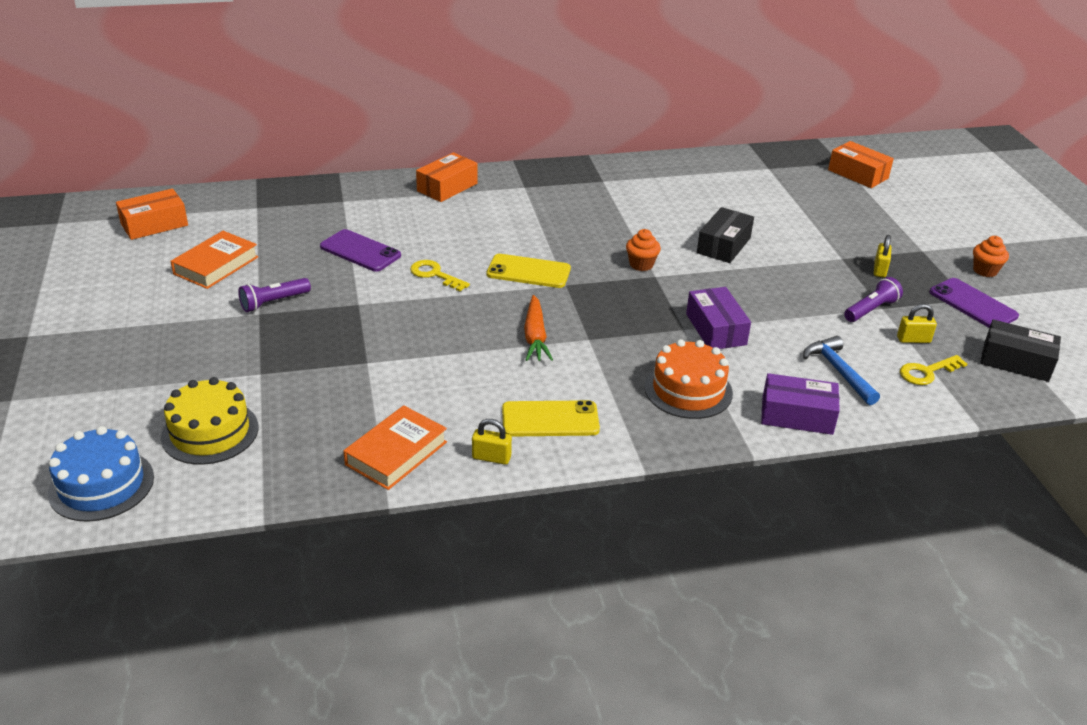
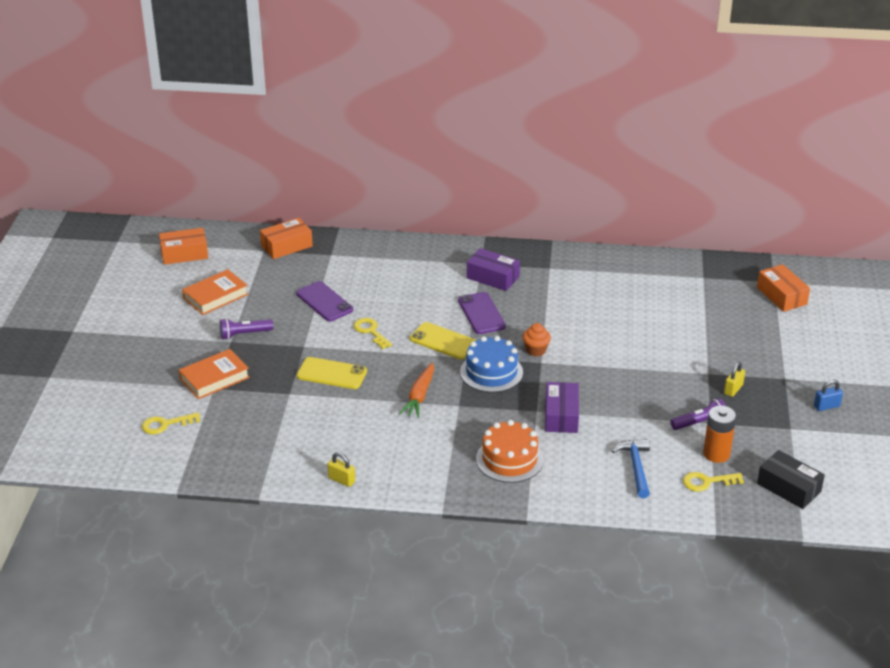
camera: 20 degrees right, 0 degrees up
blue cake [48,426,154,522] -> blue cake moved to [460,336,523,392]
yellow cake [161,377,258,465] -> yellow key [142,412,200,434]
orange book [343,405,447,490] -> orange book moved to [179,349,250,399]
orange box [416,152,478,202] -> orange box moved to [260,218,313,259]
yellow phone [502,400,600,437] -> yellow phone moved to [297,357,367,389]
black box [697,207,754,263] -> none
purple box [761,373,840,435] -> purple box moved to [467,248,520,291]
yellow padlock [897,304,937,343] -> orange battery [703,406,736,463]
purple phone [930,278,1019,328] -> purple phone moved to [458,292,506,334]
orange cupcake [973,236,1009,277] -> blue padlock [814,380,843,411]

